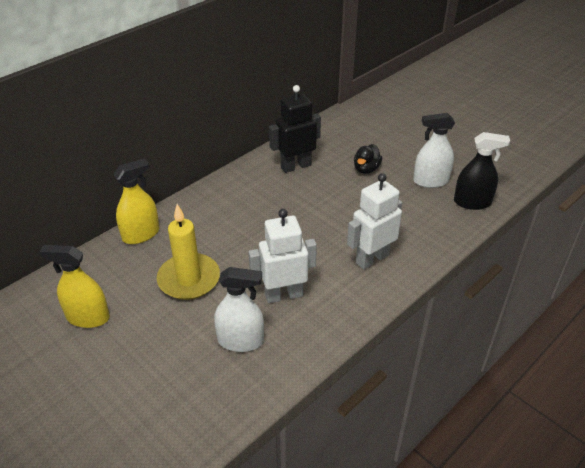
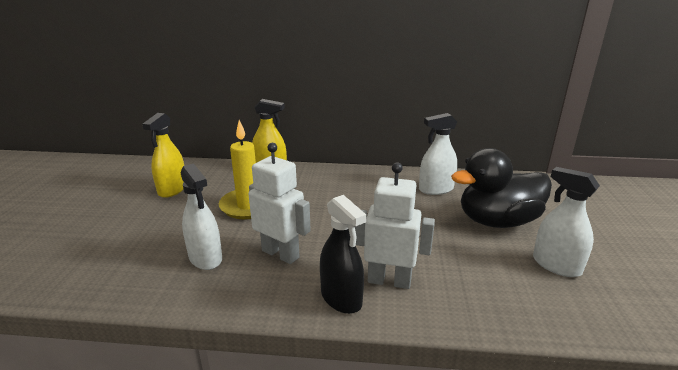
camera: 50 degrees right, 15 degrees down
yellow spray bottle [39,245,110,328] -> yellow spray bottle turned 135 degrees counterclockwise [142,113,184,198]
black robot [269,85,321,173] -> white spray bottle [419,113,457,195]
black duck [354,144,382,174] -> black duck [451,148,552,228], size x2.15
black spray bottle [454,132,510,210] -> black spray bottle moved to [320,195,366,314]

